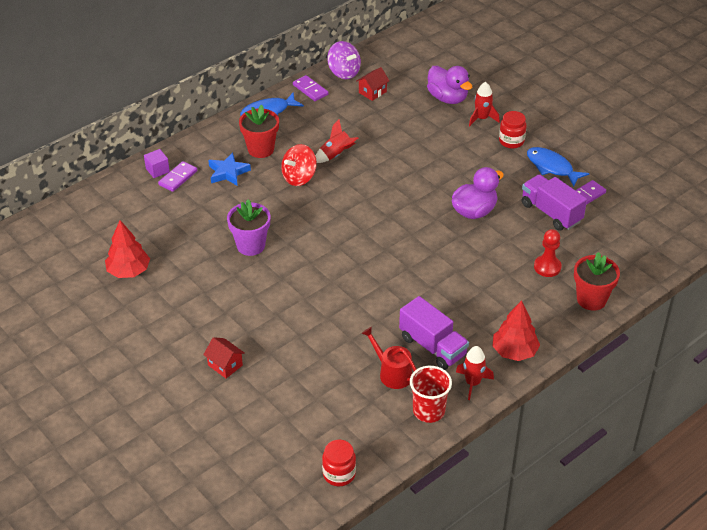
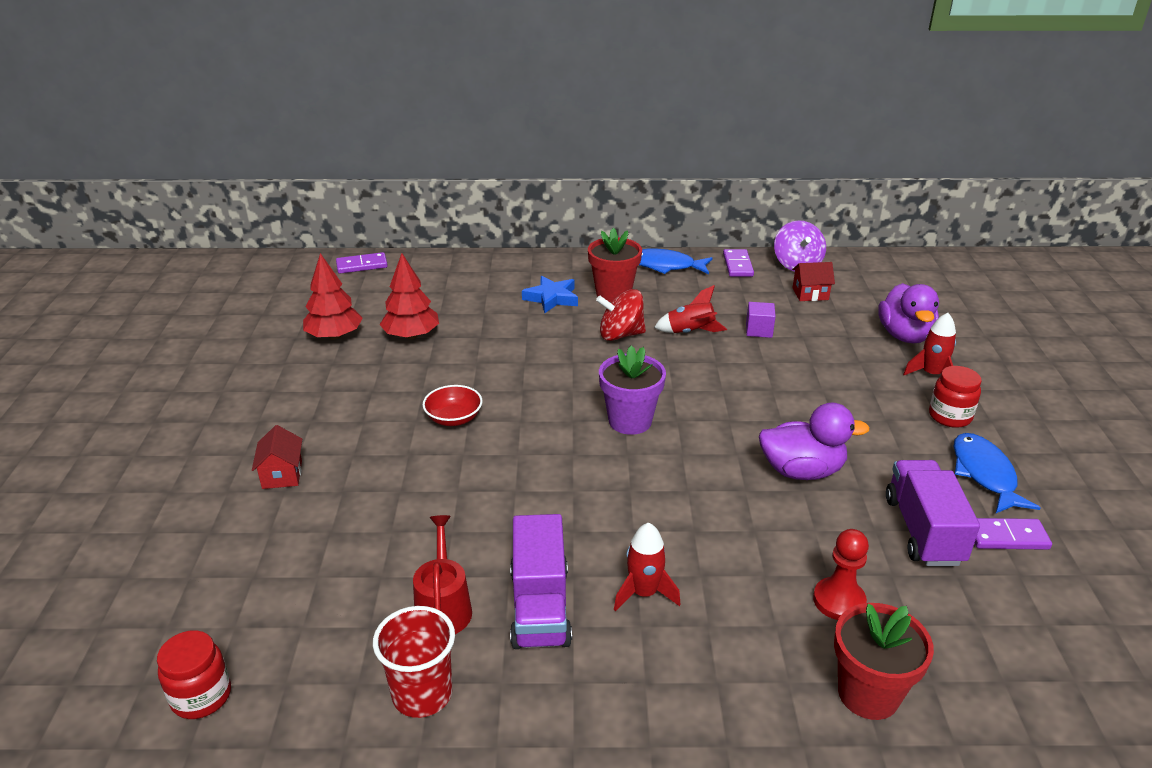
camera: 40 degrees right, 10 degrees down
purple cube [144,149,170,178] -> purple cube moved to [746,302,776,338]
purple domino [158,161,197,192] -> purple domino moved to [336,252,388,274]
purple flower pot [227,199,271,256] -> purple flower pot moved to [599,345,666,435]
red rocket [456,346,494,400] -> red rocket moved to [614,522,680,611]
red tree [492,300,540,361] -> red tree moved to [380,253,439,339]
none -> red bowl [423,385,482,426]

